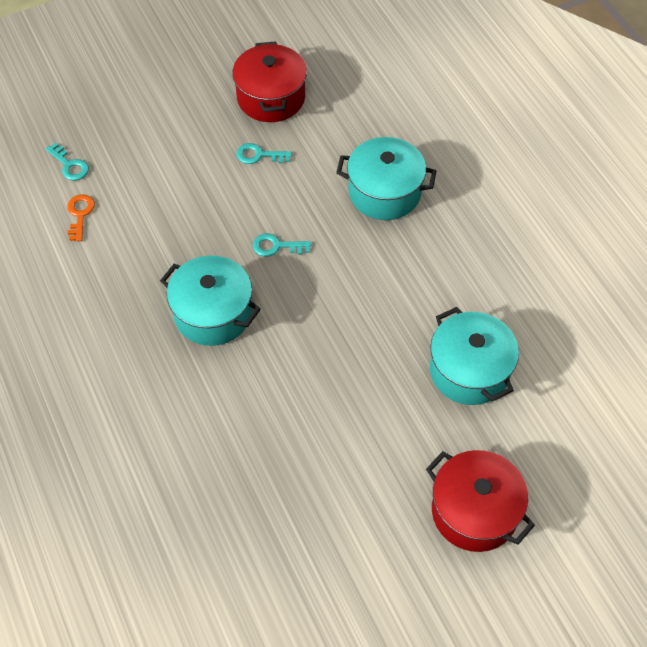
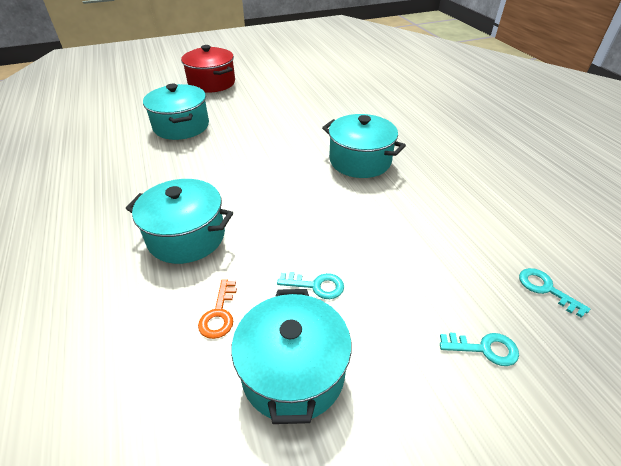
camera: 175 degrees left, 15 degrees down
orange key [67,194,95,241] -> orange key moved to [198,279,237,339]
red pot [232,42,307,122] -> turquoise pot [231,289,352,424]
turquoise key [253,234,311,257] -> turquoise key moved to [440,333,519,366]

